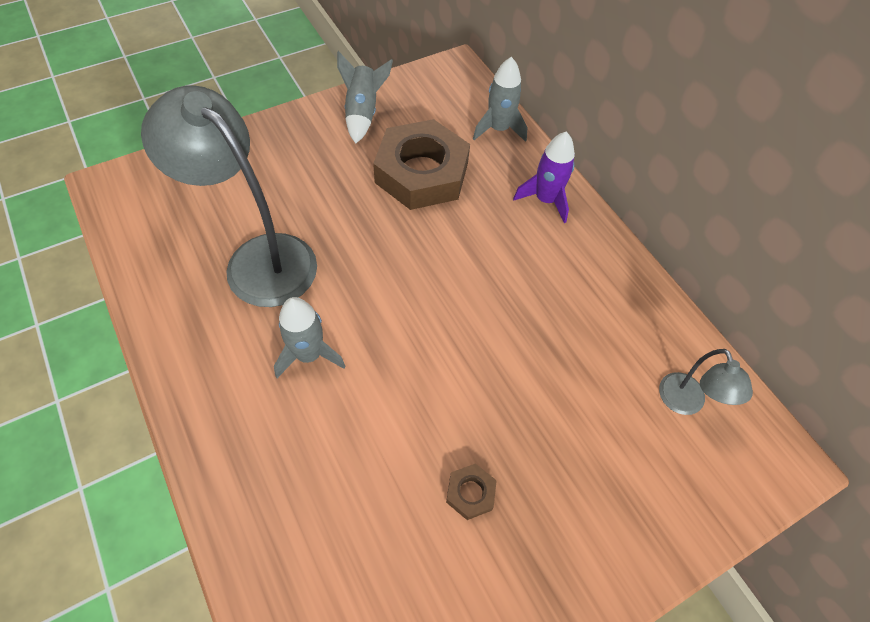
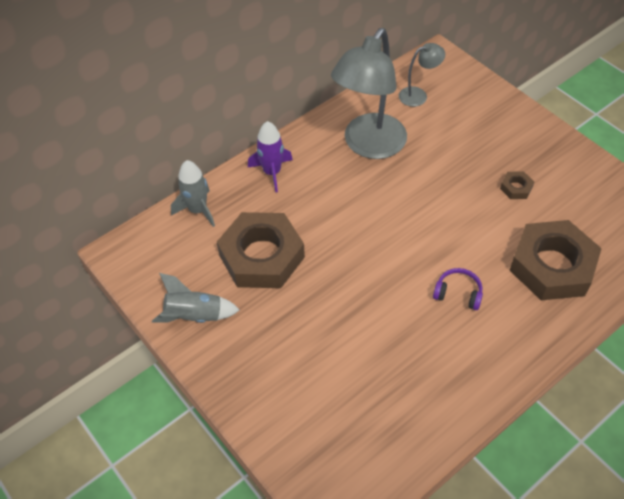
camera: 95 degrees left, 5 degrees down
grey lamp [141,85,317,307] -> grey lamp moved to [331,28,407,159]
grey rocket [274,297,345,378] -> purple headphones [433,268,483,310]
none -> brown nut [509,220,602,300]

